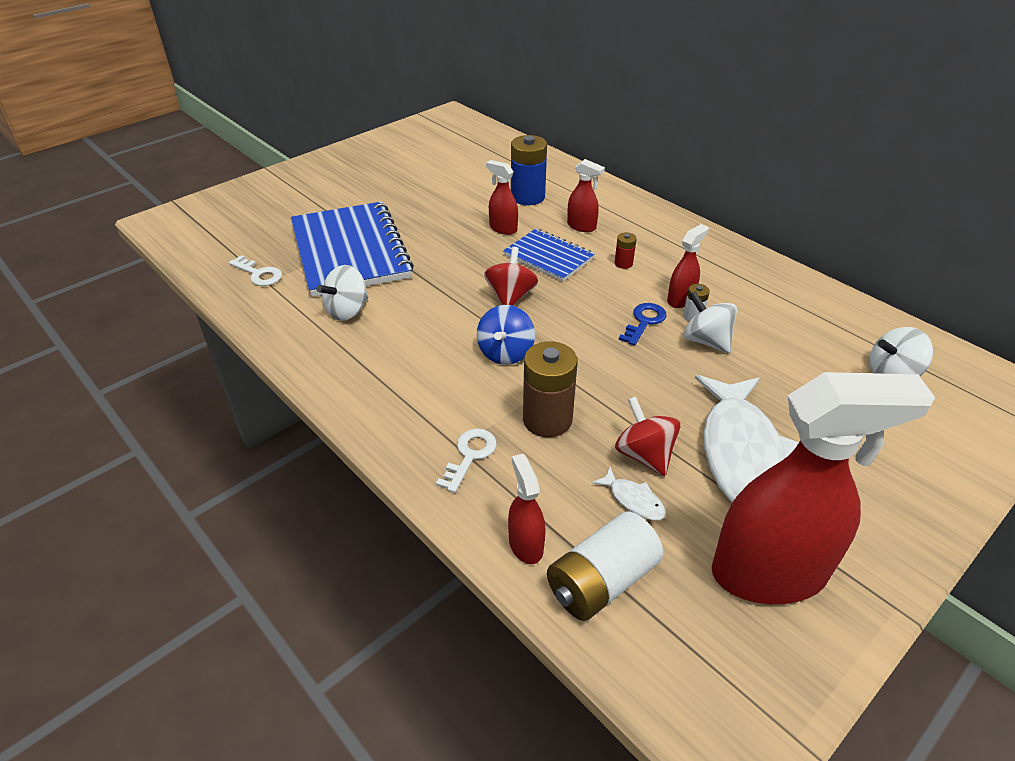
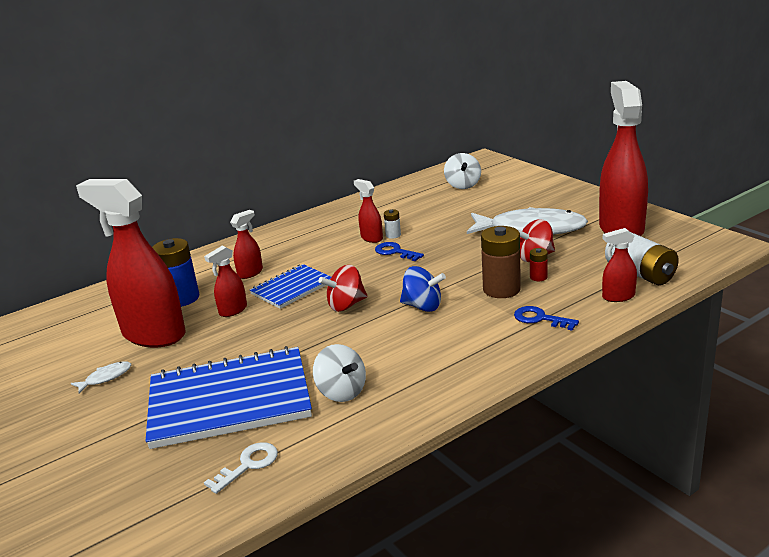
camera: 80 degrees left, 15 degrees down
white key [436,429,497,493] -> blue key [514,306,579,331]
red spinning top [484,247,538,306] -> red spinning top turned 45 degrees counterclockwise [319,265,367,312]
white fish [592,467,666,520] -> white fish moved to [71,361,131,393]
red battery [614,232,637,269] -> red battery moved to [530,248,548,281]
white spinning top [684,291,737,353] -> none
none -> red spray bottle [76,179,186,347]

